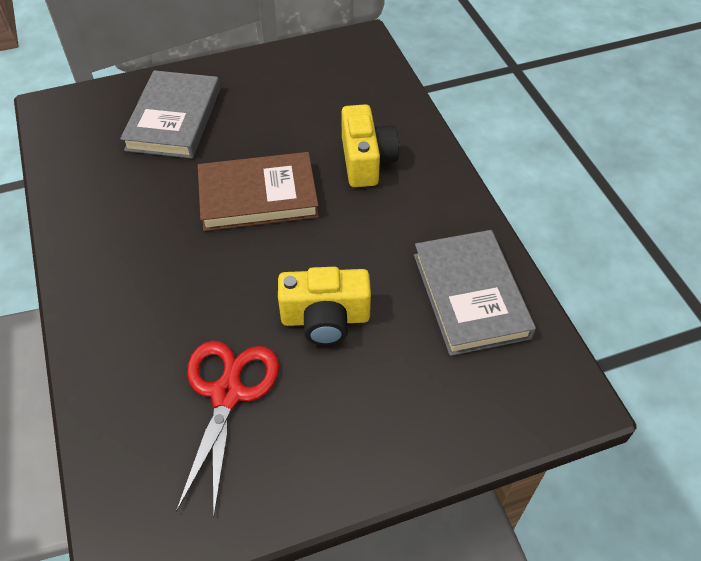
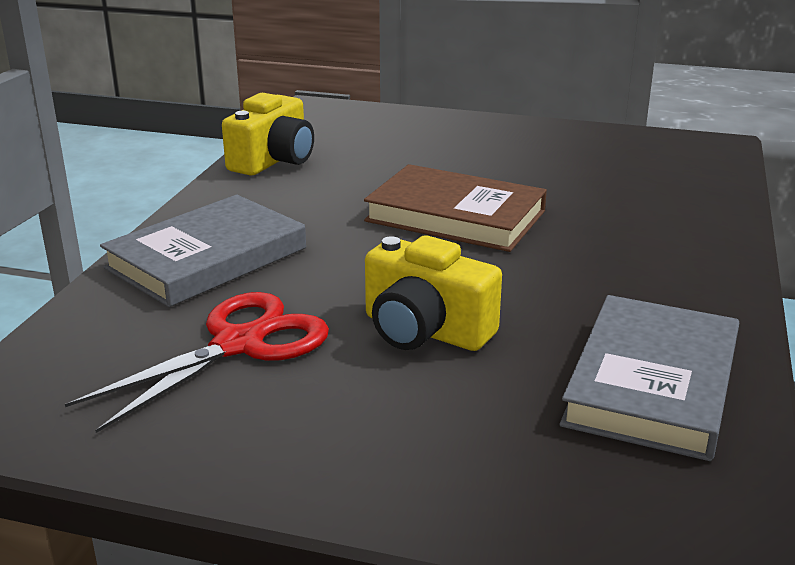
camera: 35 degrees right, 25 degrees down
grey book [120,70,220,159] -> grey book moved to [100,195,306,307]
yellow camera [341,104,399,187] -> yellow camera moved to [222,93,314,175]

